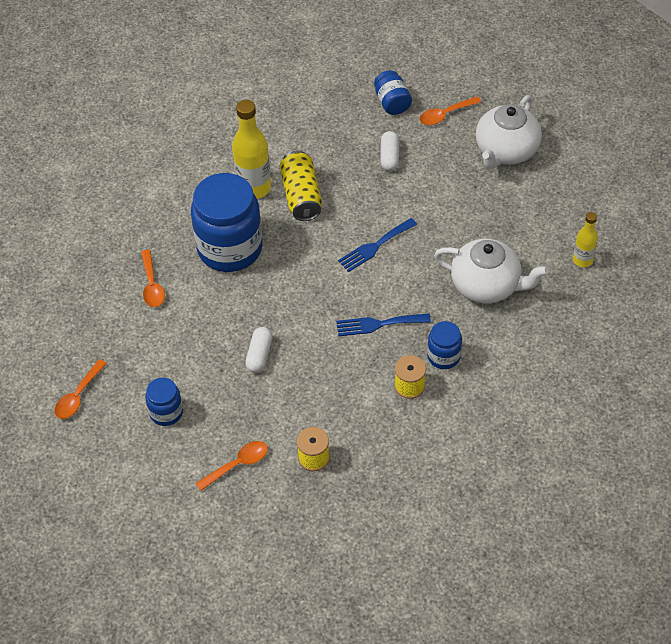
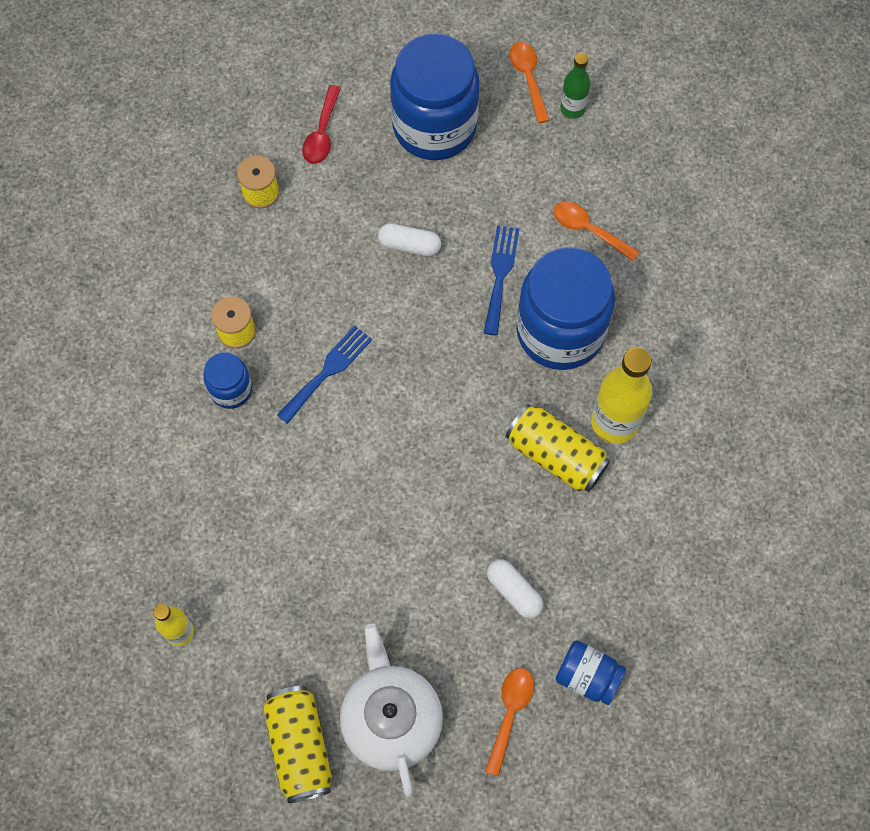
camera: 135 degrees right, 15 degrees up
blue jar [145,378,183,426] -> blue jar [390,34,479,160], size x2.09
orange spoon [195,441,268,491] -> red spoon [302,85,341,164]
white capsule [245,327,273,373] -> white capsule turned 45 degrees counterclockwise [378,223,441,257]
blue fork [338,218,417,272] -> blue fork moved to [484,225,519,335]
white teapot [434,239,549,304] -> none
none -> yellow can [263,686,332,803]
none -> green bottle [560,53,591,119]

